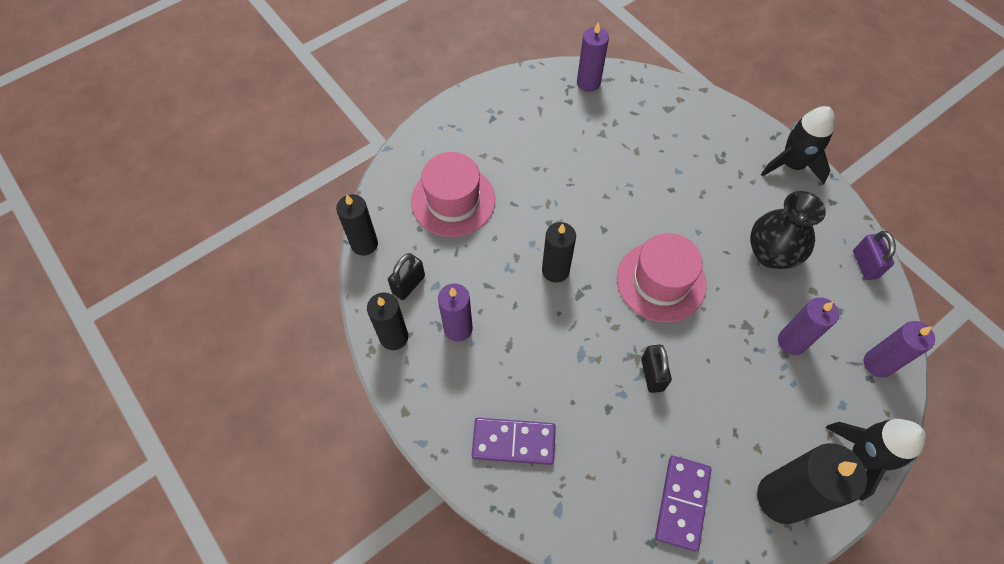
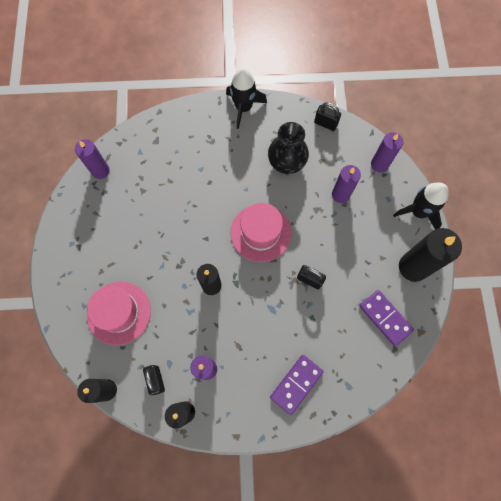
camera: 55 degrees left, 10 degrees up
purple padlock [853,231,896,280] -> black padlock [314,102,341,131]

